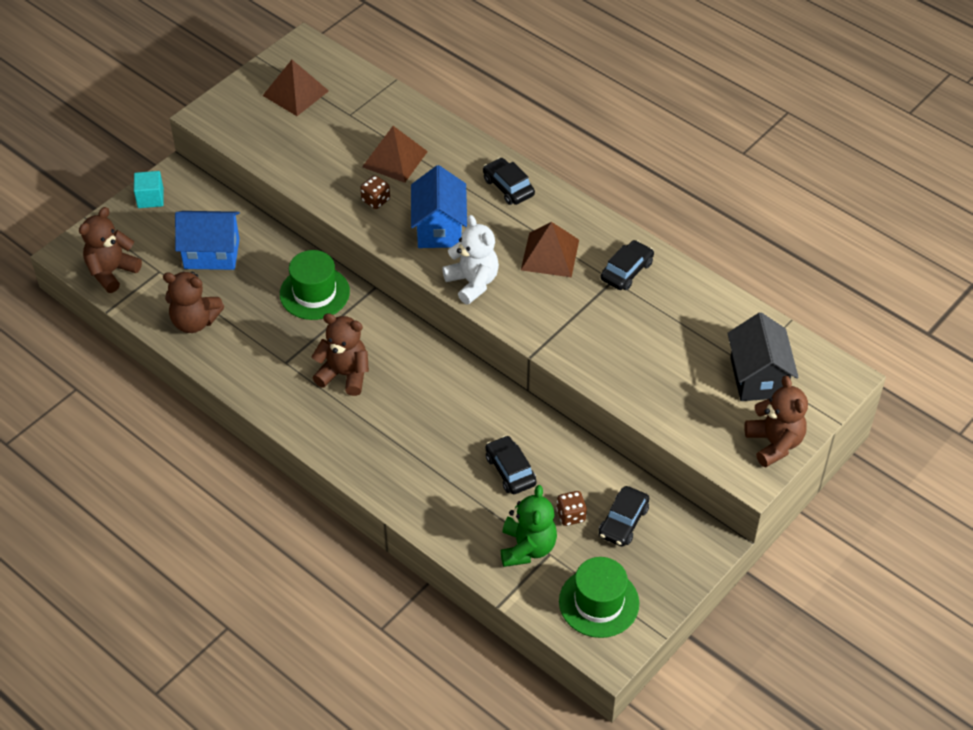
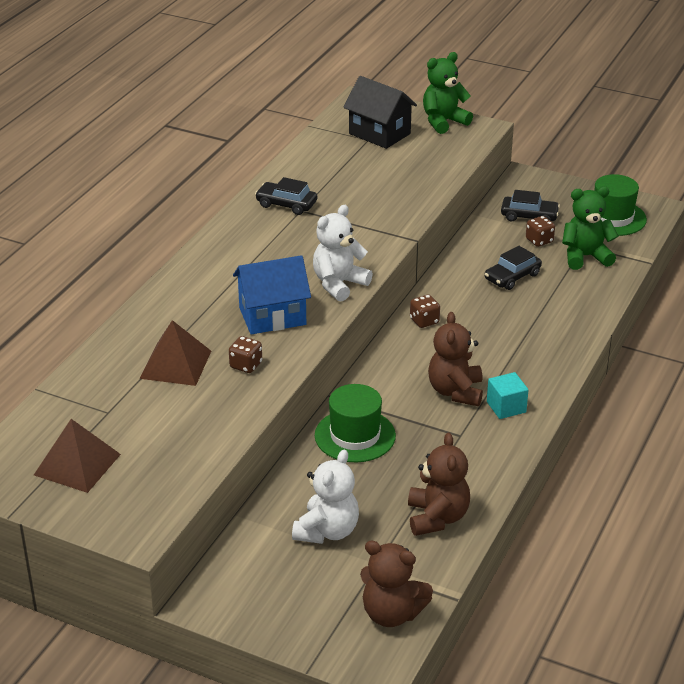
camera: 105 degrees left, 15 degrees down
turquoise cube [134,171,164,208] -> turquoise cube moved to [487,372,528,419]
blue house [175,211,240,270] -> white teddy bear [292,450,359,544]
black car [483,158,535,205] -> none
brown pyramid [521,222,579,278] -> none
black house [727,312,799,401] -> black house turned 60 degrees clockwise [343,76,417,149]
brown teddy bear [744,376,808,467] -> green teddy bear [423,52,473,134]
none -> brown dice [410,295,440,328]

